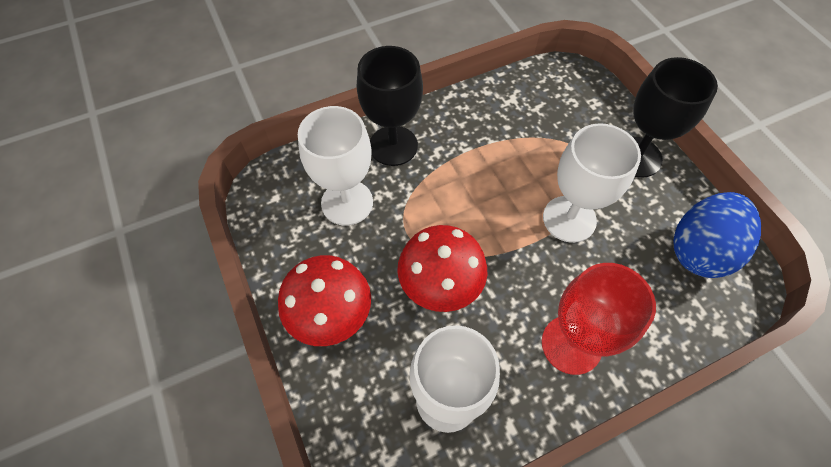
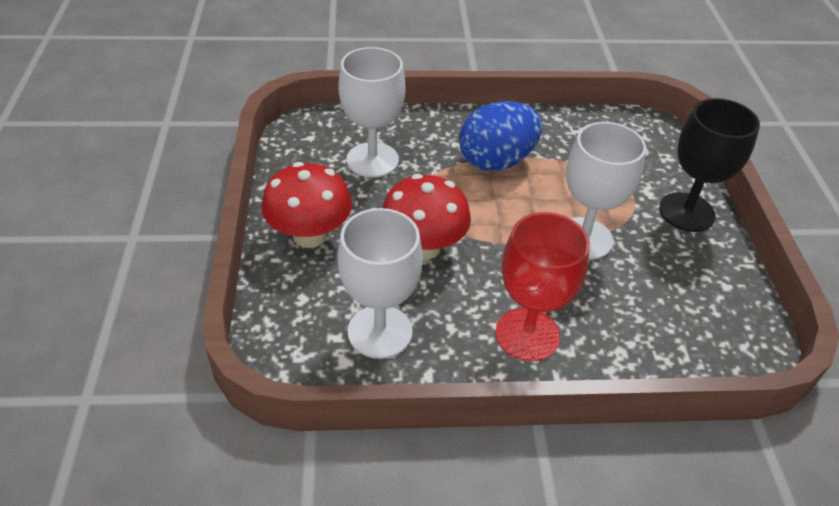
camera: 20 degrees right, 15 degrees down
black goblet [357,46,423,166] -> none
blue egg [673,192,761,278] -> blue egg moved to [459,101,542,171]

